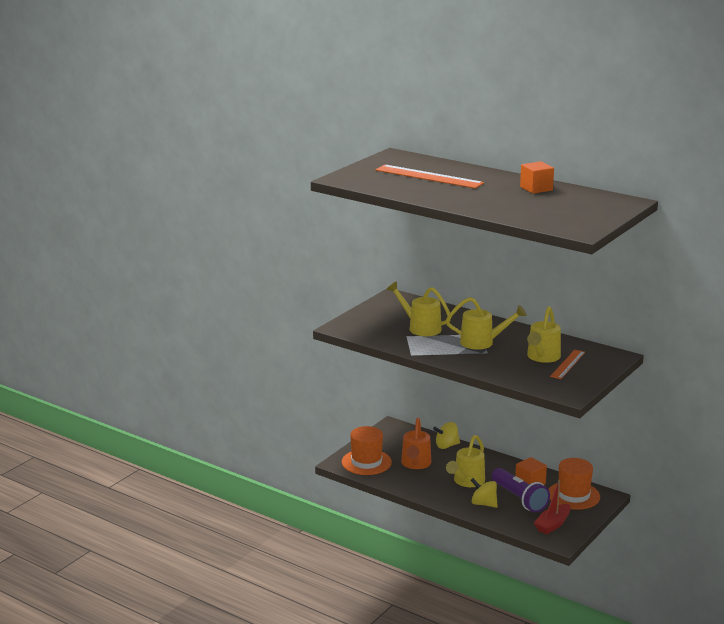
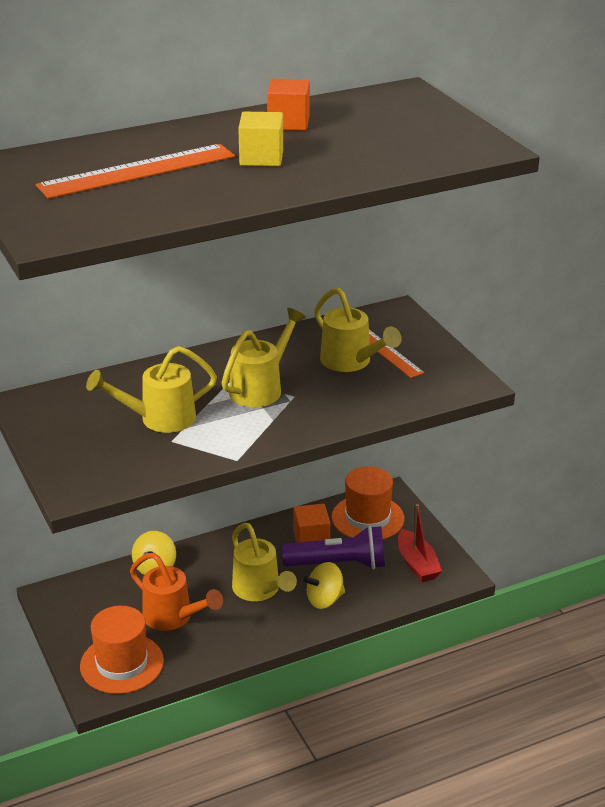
camera: 60 degrees left, 10 degrees up
none -> yellow cube [238,112,283,166]

